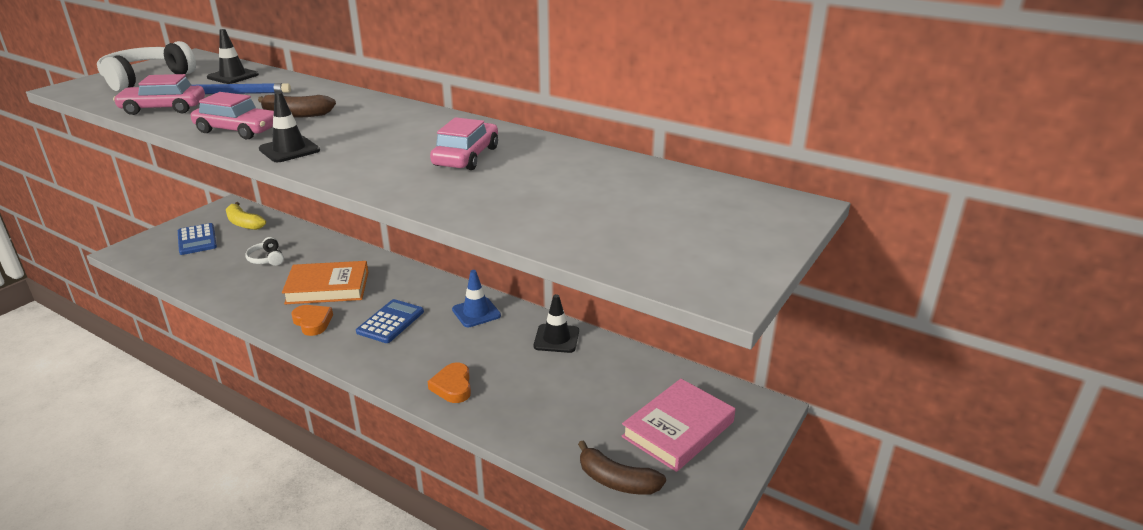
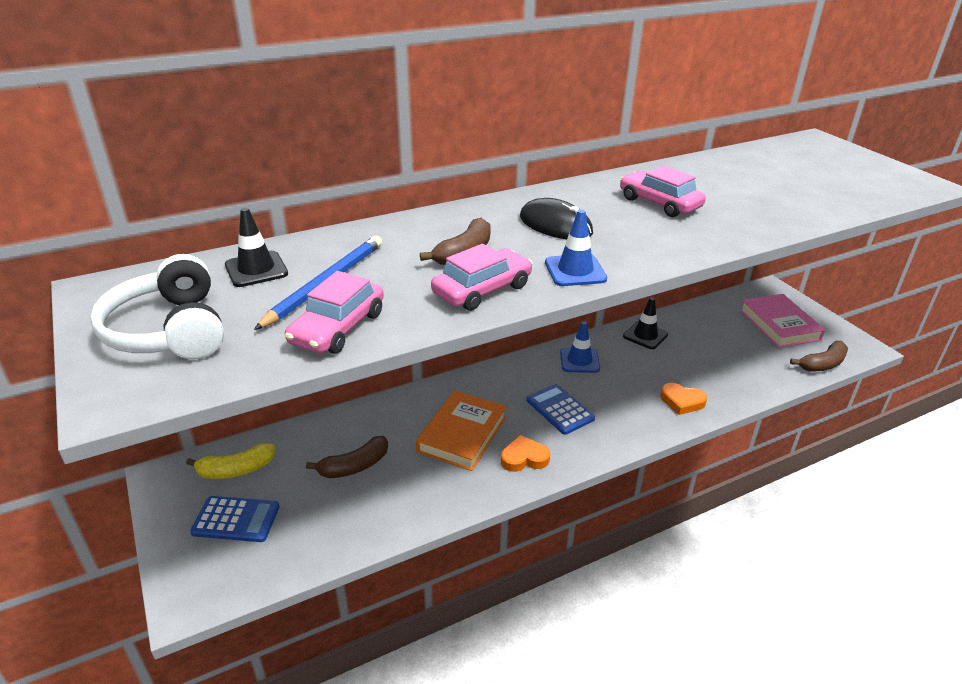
camera: 60 degrees left, 5 degrees up
white headphones [245,237,284,266] -> brown banana [306,436,388,478]
black traffic cone [259,92,320,162] -> blue traffic cone [545,210,607,286]
none -> black mouse [520,198,593,239]

